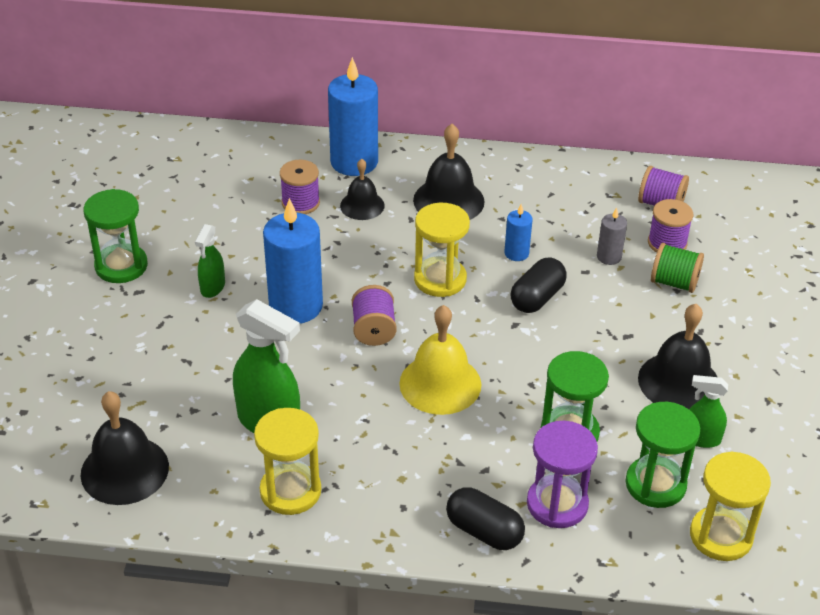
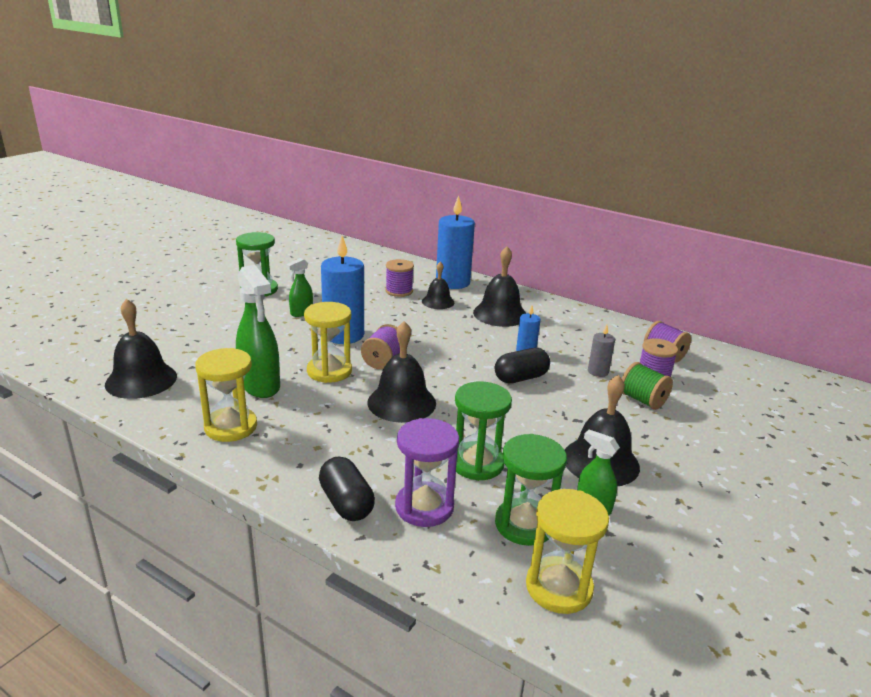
camera: 25 degrees right, 15 degrees down
yellow bell [399,305,481,415] -> black bell [367,321,436,423]
yellow hourglass [414,203,470,297] -> yellow hourglass moved to [304,302,352,383]

